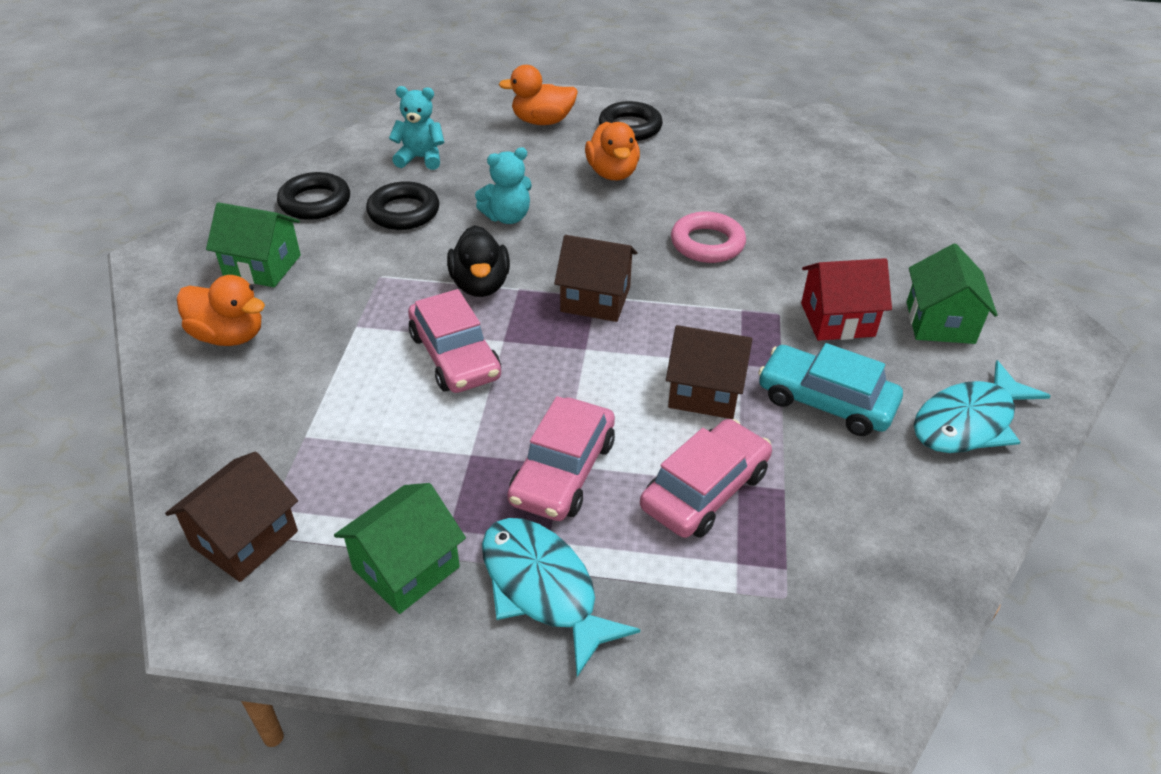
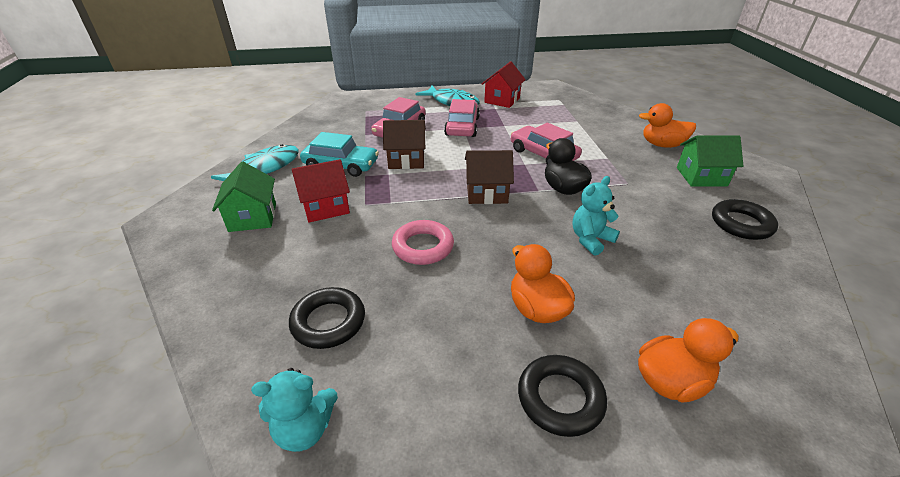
camera: 165 degrees right, 5 degrees down
brown house [165,452,298,582] -> none
green house [334,483,466,614] -> red house [482,61,526,108]
black ring [366,181,439,230] -> black ring moved to [289,287,365,349]
turquoise teddy bear [389,86,444,170] -> turquoise teddy bear moved to [251,368,338,452]

